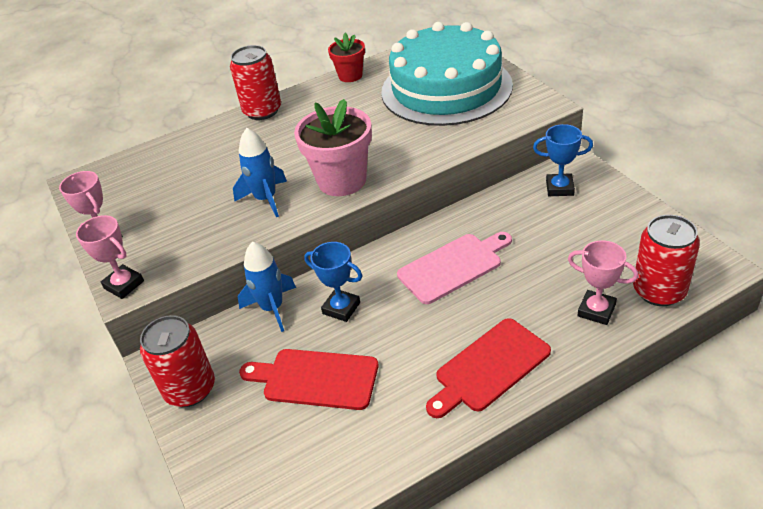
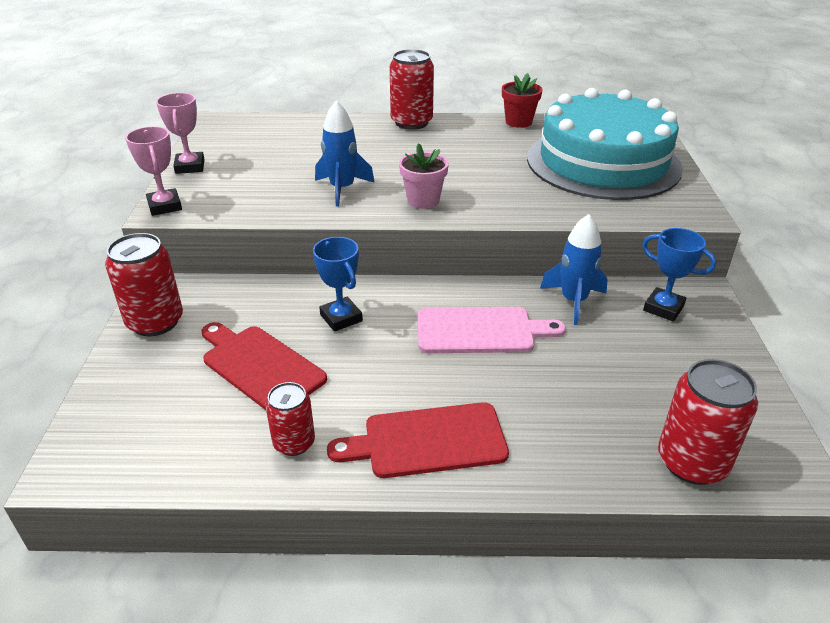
camera: 25 degrees right, 5 degrees down
blue rocket [238,242,296,332] -> blue rocket moved to [540,214,608,325]
pink flower pot [294,99,372,196] -> pink flower pot [399,143,449,209], size x0.59
pink trophy [568,240,638,325] -> none
none -> red can [265,382,315,456]

